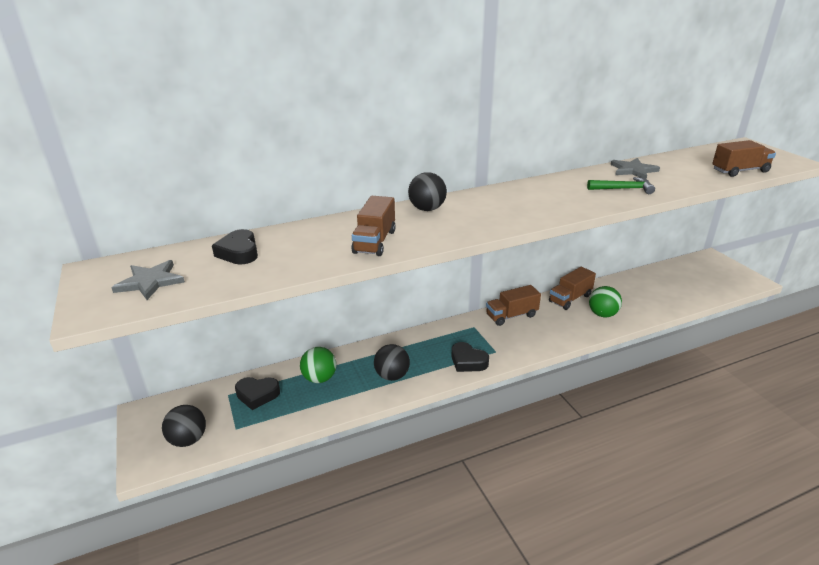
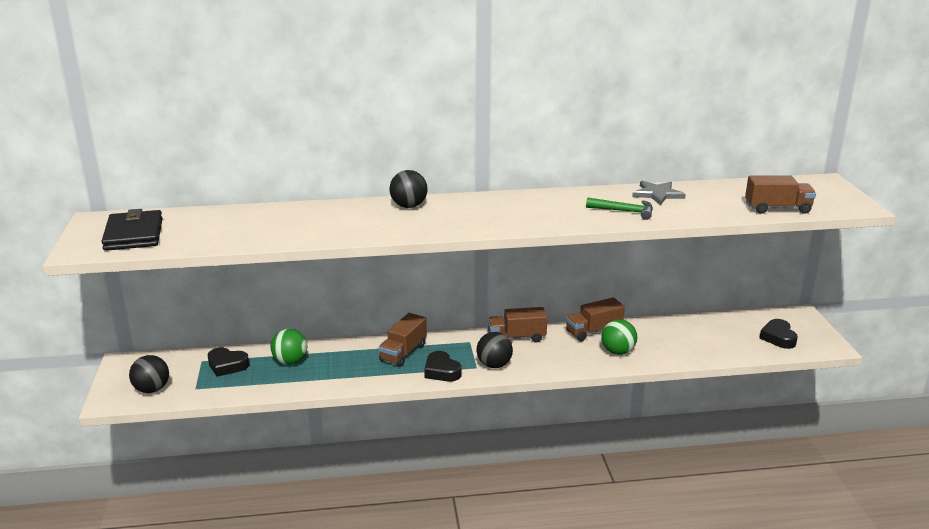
camera: 15 degrees right, 5 degrees down
grey star [111,260,185,300] -> black wallet [101,209,163,251]
black heart [212,229,258,265] -> black heart moved to [760,319,798,349]
brown truck [351,196,396,256] -> brown truck moved to [379,313,427,367]
black ball [374,344,410,381] -> black ball moved to [476,332,513,368]

